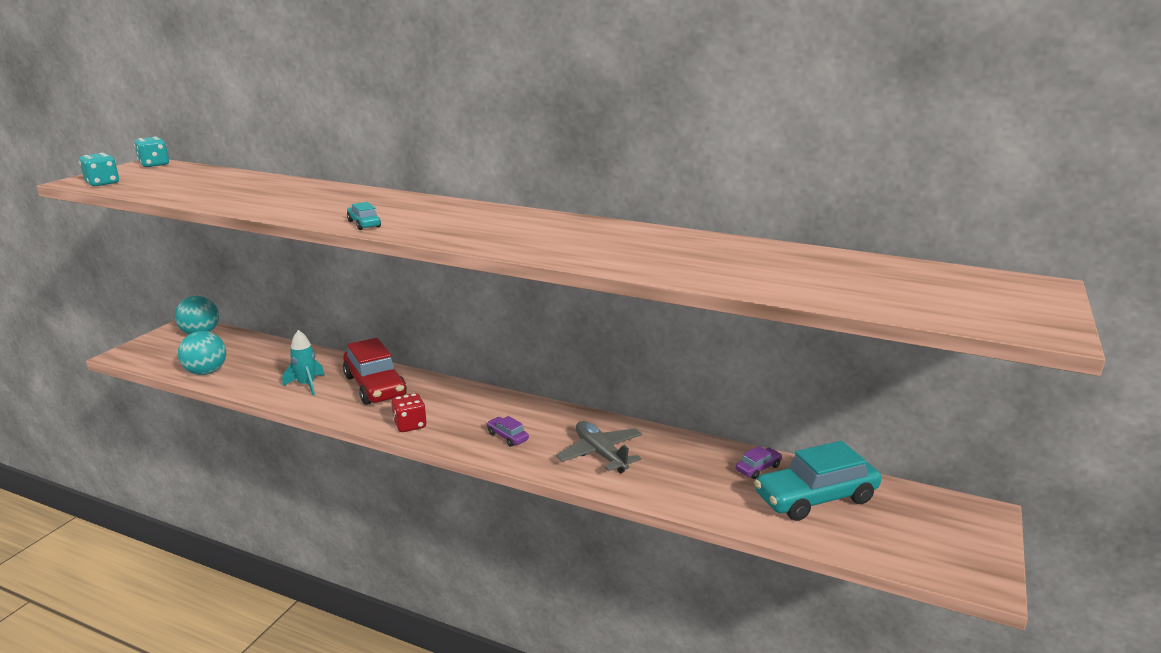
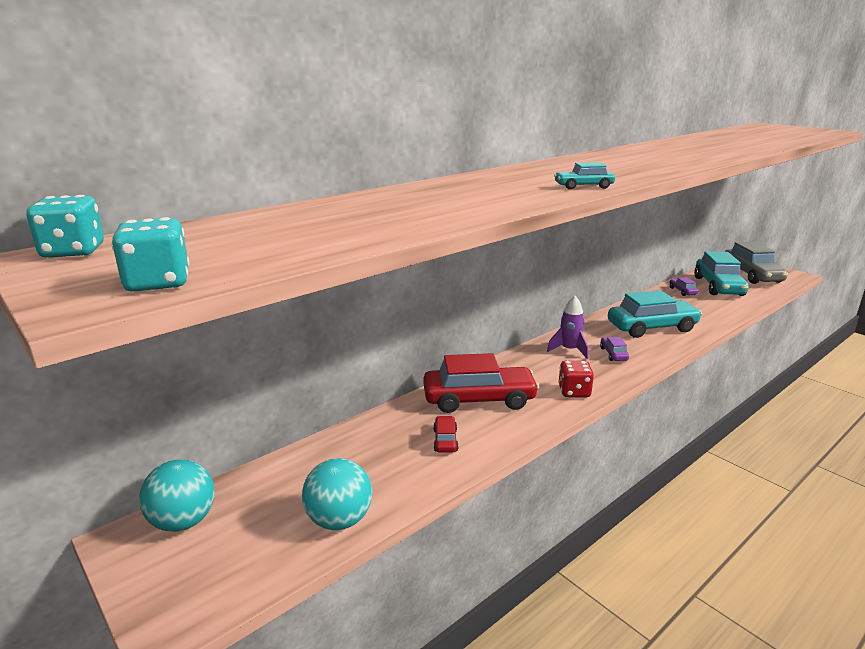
camera: 65 degrees left, 0 degrees up
turquoise rocket [282,330,325,396] -> red car [433,416,458,453]
purple car [487,416,529,447] -> purple car turned 105 degrees clockwise [600,337,629,361]
grey plane [556,421,642,473] -> turquoise car [608,290,702,338]
none -> purple rocket [547,296,589,359]
none -> grey car [725,242,788,284]

